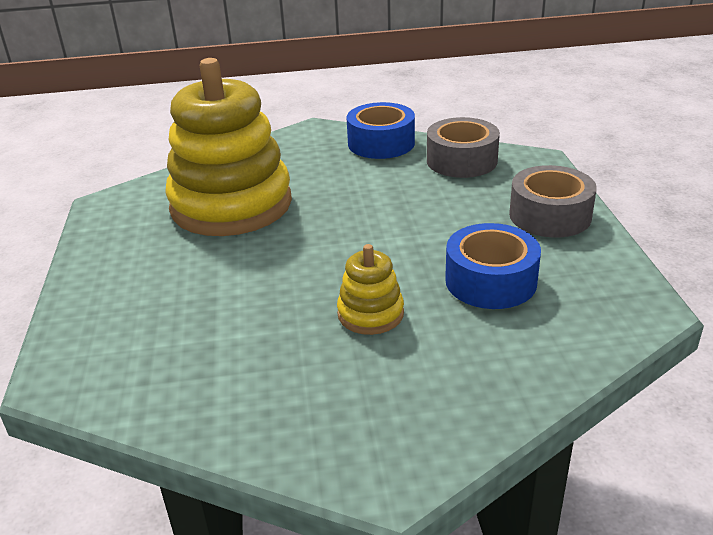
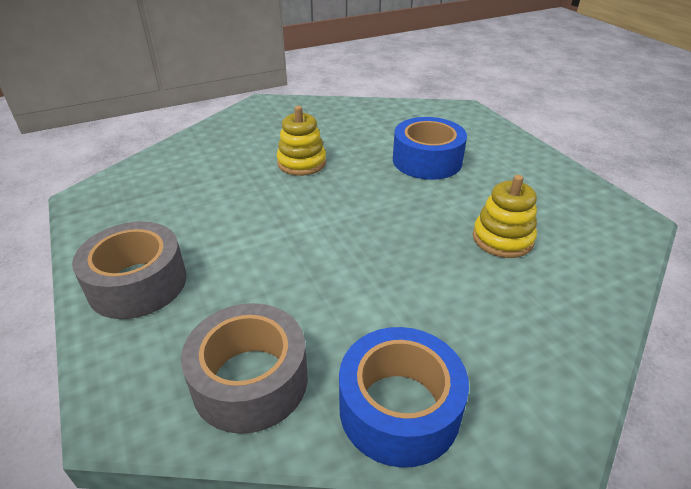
camera: 160 degrees right, 5 degrees up
yellow stacking toy [165,58,292,236] -> yellow stacking toy [473,175,537,258], size x0.44
blue tape [445,223,541,309] -> blue tape moved to [393,117,467,180]

